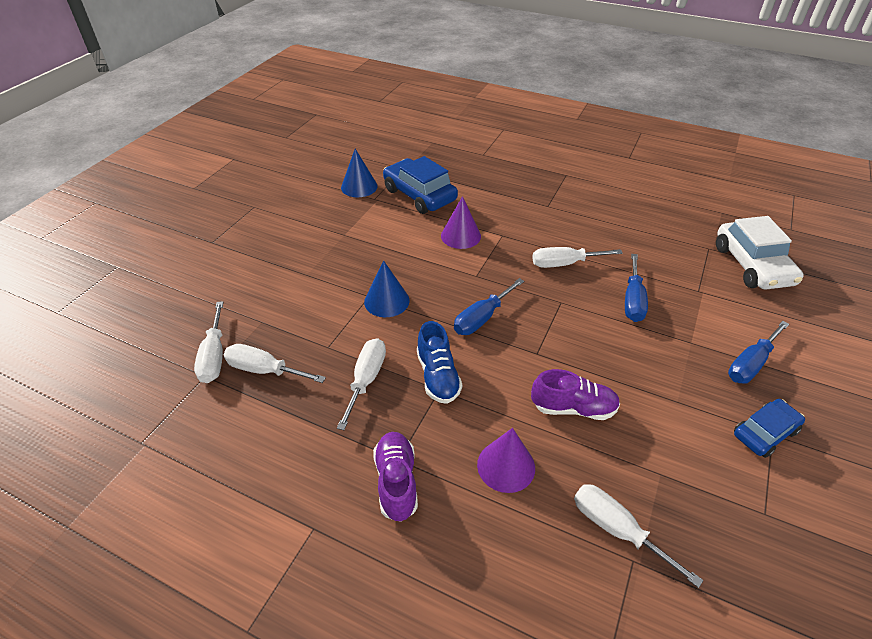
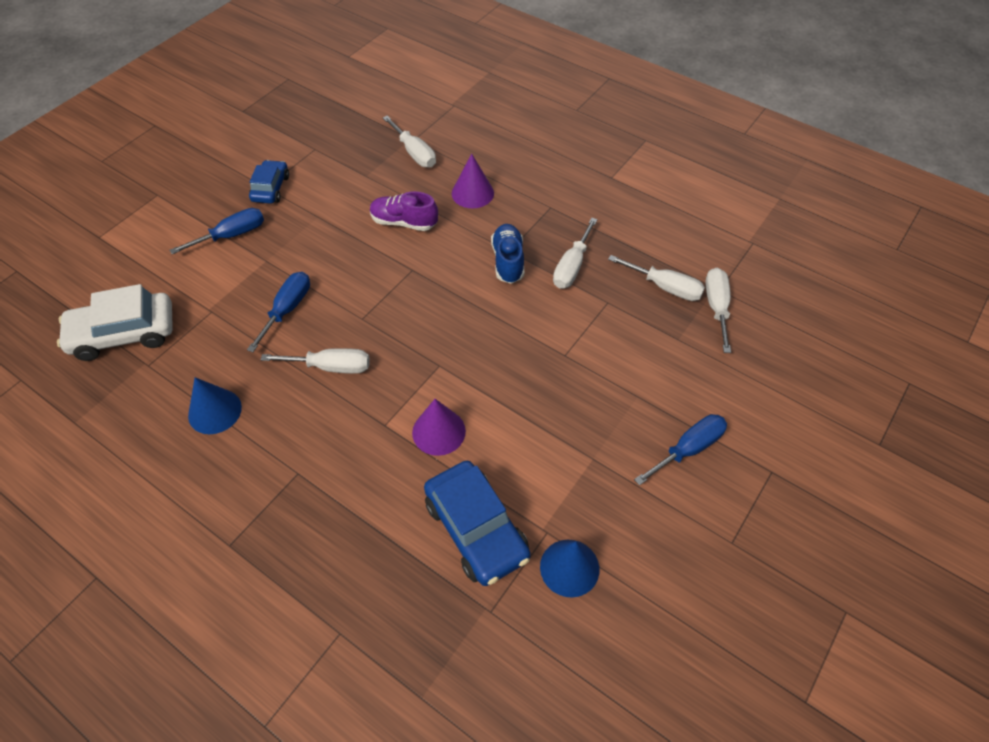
camera: 170 degrees left, 10 degrees up
blue cone [364,260,410,317] -> blue cone moved to [188,377,242,434]
purple shoe [373,432,418,522] -> none
blue screwdriver [454,278,524,335] -> blue screwdriver moved to [634,414,727,486]
white car [716,216,804,290] -> white car turned 105 degrees counterclockwise [57,284,173,361]
blue car [734,399,805,458] -> blue car turned 120 degrees clockwise [249,160,289,204]

